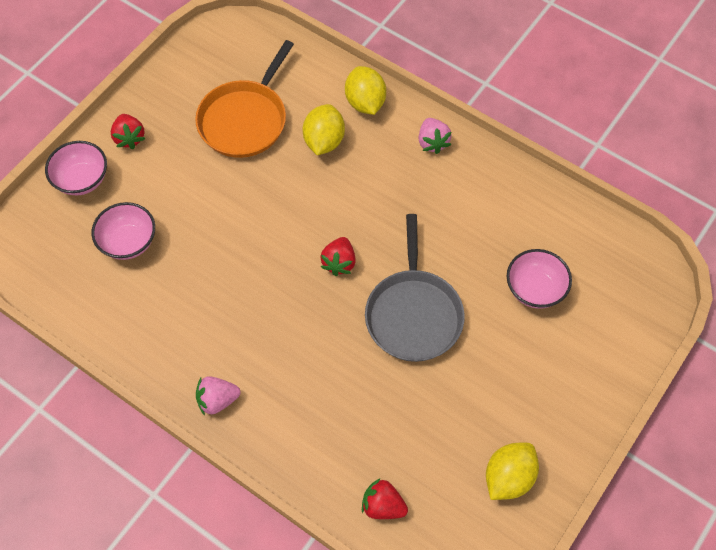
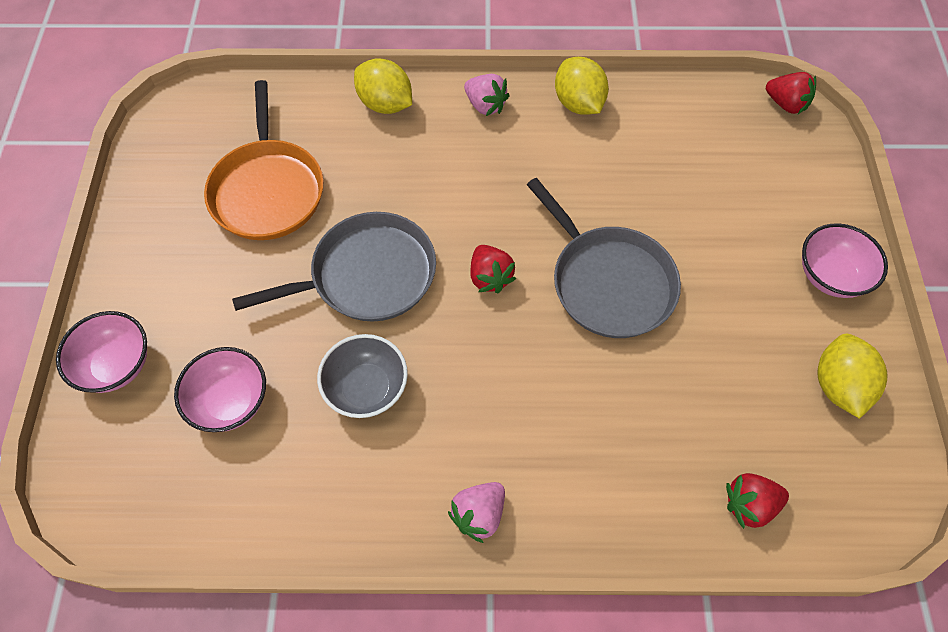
camera: 35 degrees left, 0 degrees up
red strawberry [111,114,145,149] -> red strawberry moved to [766,72,816,114]
yellow lemon [303,104,345,155] -> yellow lemon moved to [555,57,609,115]
pink bowl [507,249,572,309] -> pink bowl moved to [802,223,888,298]
none -> grey pan [232,212,436,322]
none -> grey bowl [317,334,408,418]

